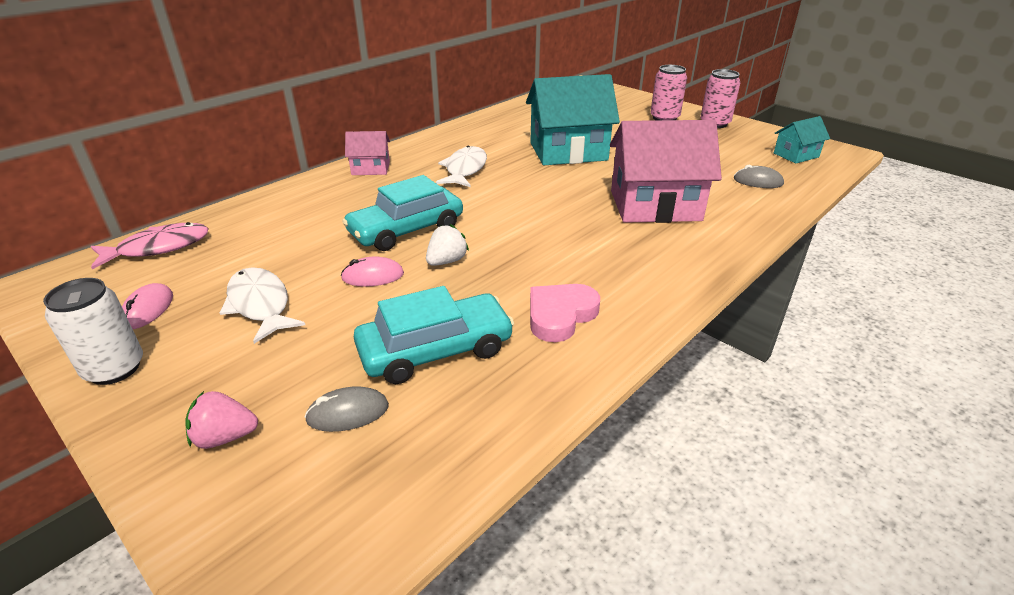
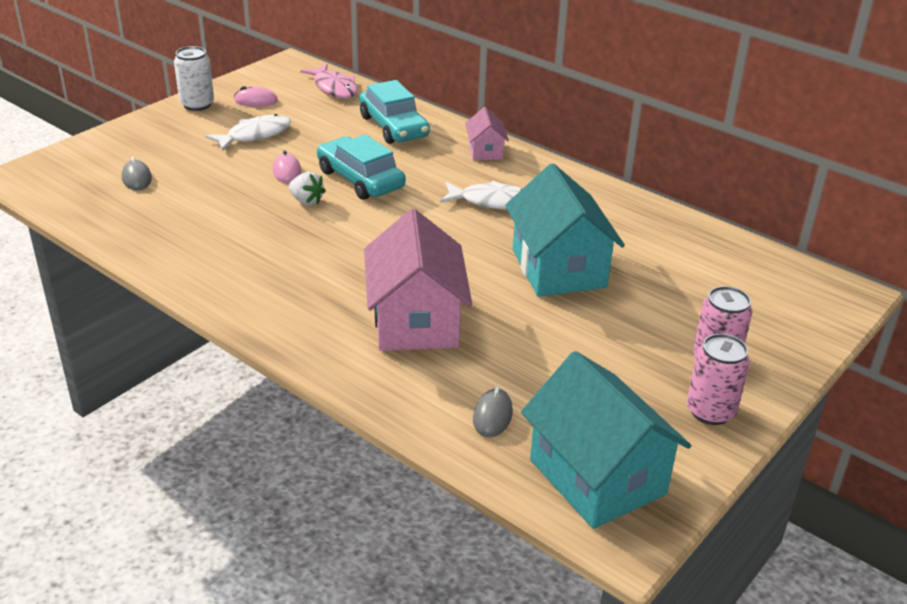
camera: 85 degrees right, 0 degrees up
pink strawberry [185,391,258,449] -> none
turquoise car [354,286,514,384] -> turquoise car moved to [360,80,430,144]
pink heart [530,284,600,342] -> none
turquoise house [774,116,830,164] -> turquoise house [521,351,691,529], size x2.02

